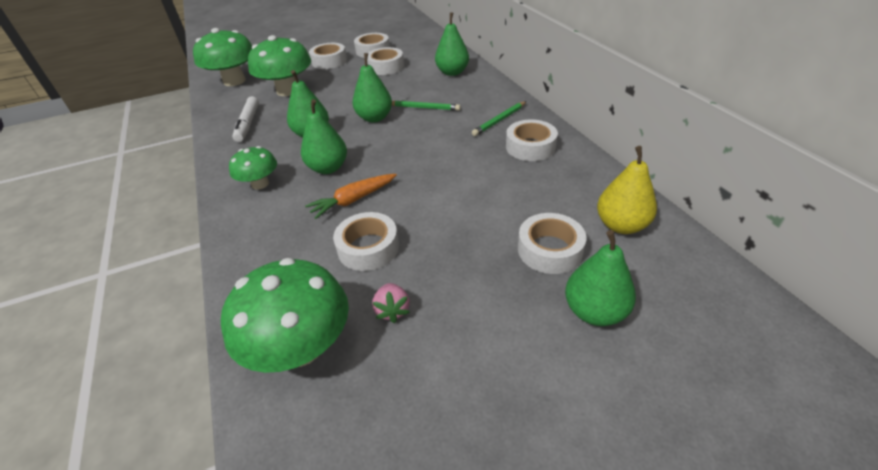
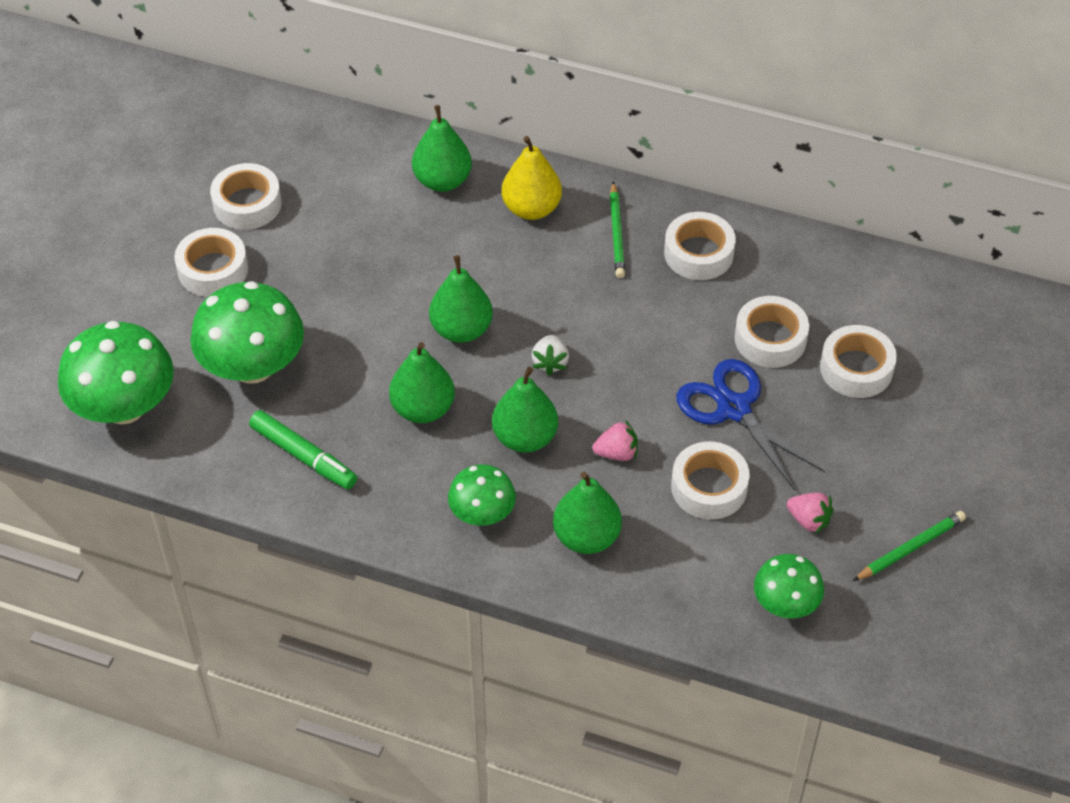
camera: 50 degrees left, 10 degrees up
green mushroom [221,258,349,373] -> green mushroom [754,554,824,618], size x0.57
white marker [232,96,259,142] -> green marker [249,410,357,489]
orange carrot [305,174,397,219] -> pink strawberry [592,420,638,461]
white tape [367,47,404,75] -> white tape moved to [735,296,809,368]
green pencil [392,100,461,111] -> green pencil moved to [853,511,966,581]
green pear [565,230,636,326] -> green pear moved to [553,472,622,554]
yellow pear [597,146,657,234] -> yellow pear moved to [502,136,562,220]
none -> white strawberry [531,335,569,376]
none -> blue scissors [676,359,824,490]

